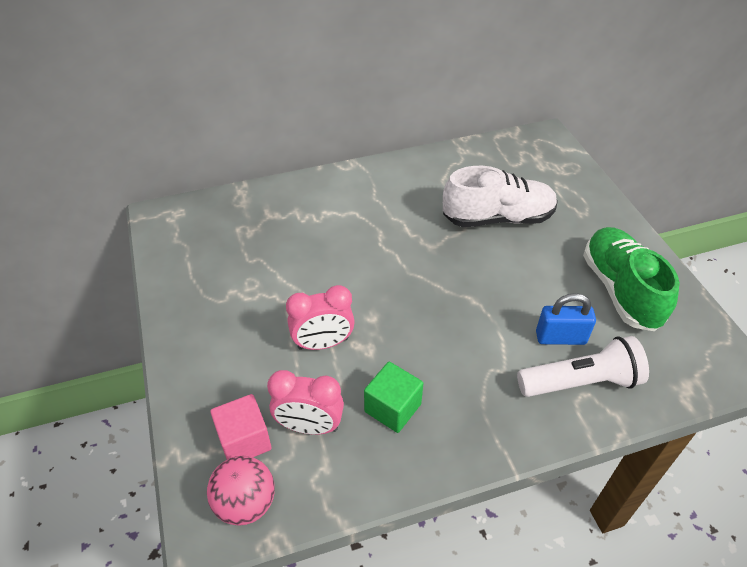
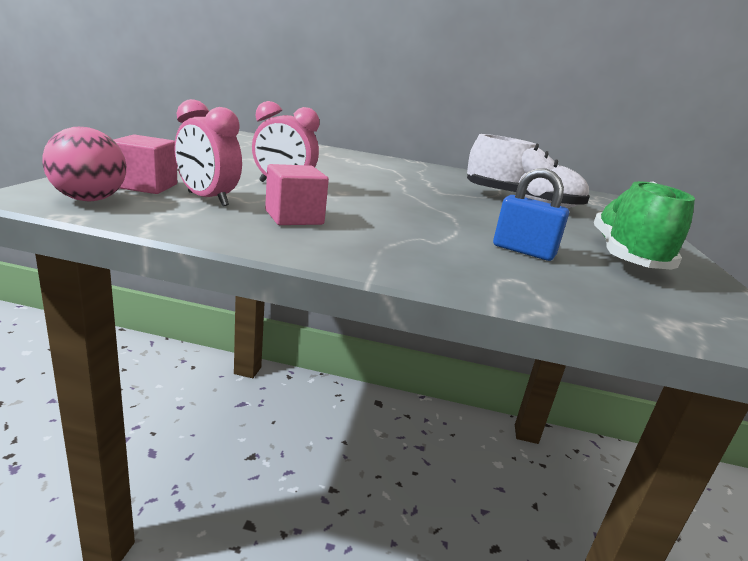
camera: 25 degrees right, 25 degrees down
green cube [364,362,424,433] -> pink cube [265,164,329,225]
white flashlight [517,336,649,397] -> none

